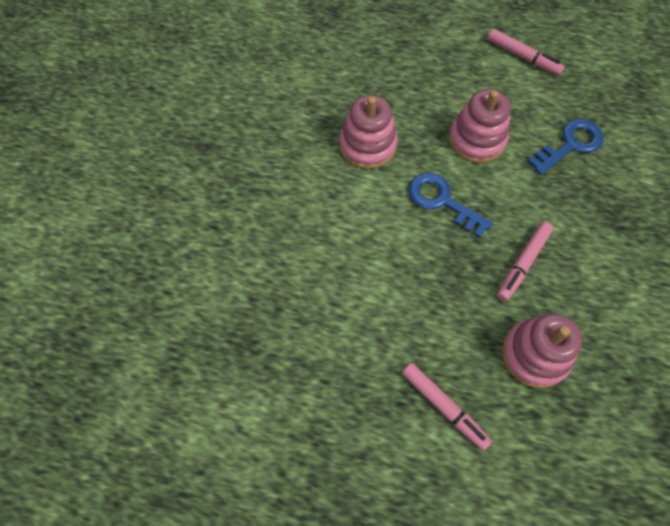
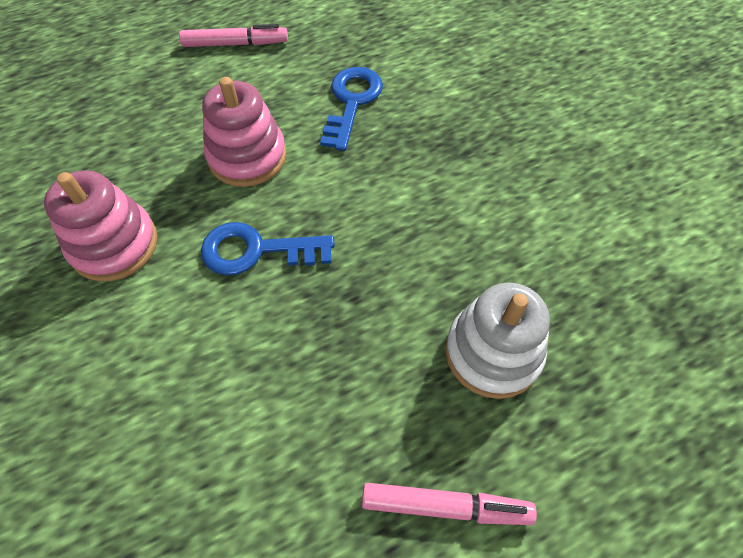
camera: 40 degrees left, 5 degrees down
pink marker [497,221,553,301] -> none
pink stacking toy [502,314,582,388] -> white stacking toy [445,283,550,399]

